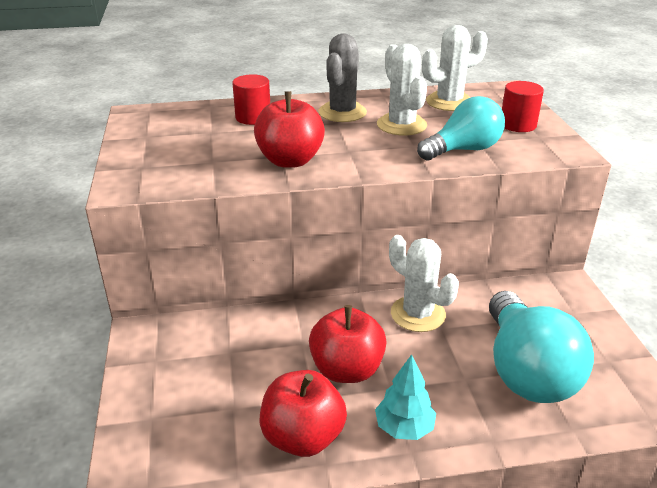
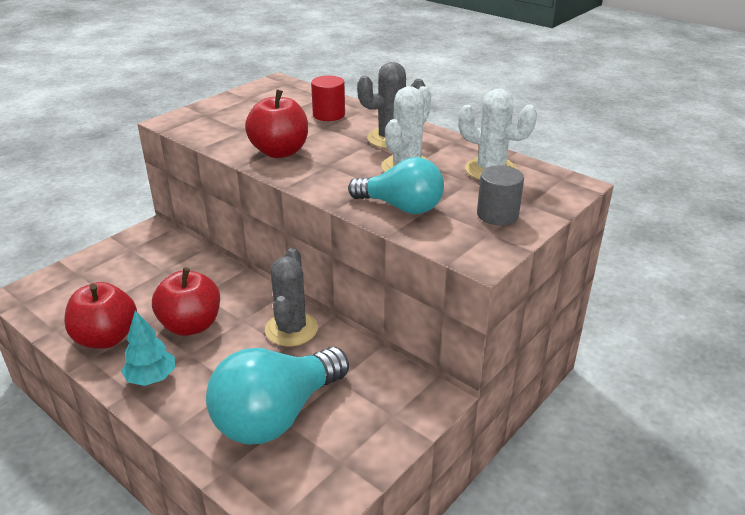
camera: 50 degrees right, 0 degrees up
white cactus [389,235,459,332] -> grey cactus [265,248,318,347]
red cylinder [502,81,544,132] -> grey cylinder [477,165,524,225]

